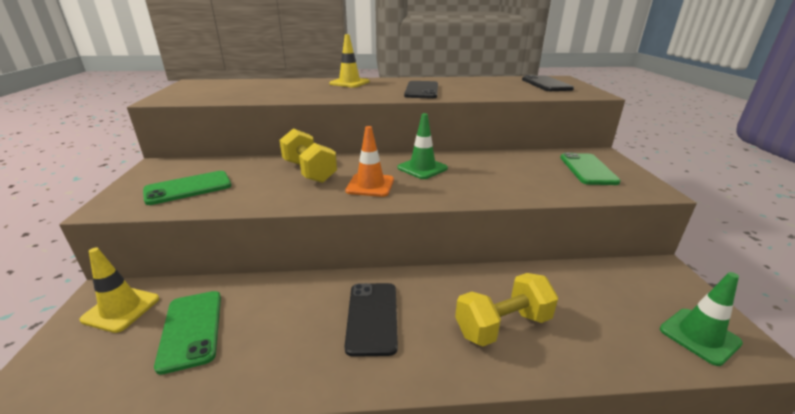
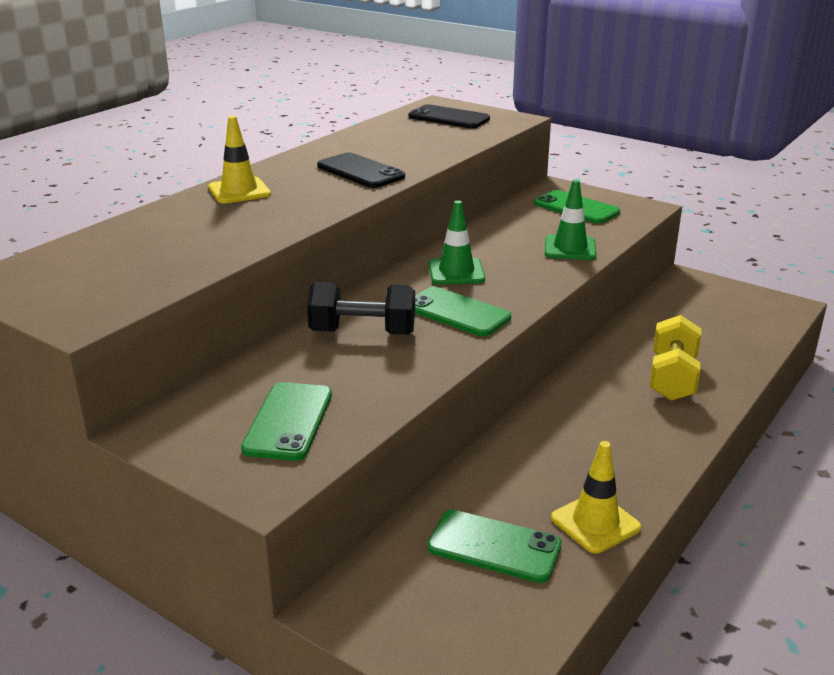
camera: 50 degrees left, 0 degrees up
yellow traffic cone [79,248,159,333] -> yellow traffic cone moved to [551,441,641,553]
yellow dumbbell [279,128,337,183] -> black dumbbell [307,282,415,335]
black phone [344,283,398,357] -> none
orange traffic cone [345,126,394,197] -> green phone [415,286,511,336]
green traffic cone [660,272,743,366] -> green traffic cone moved to [545,180,596,260]

